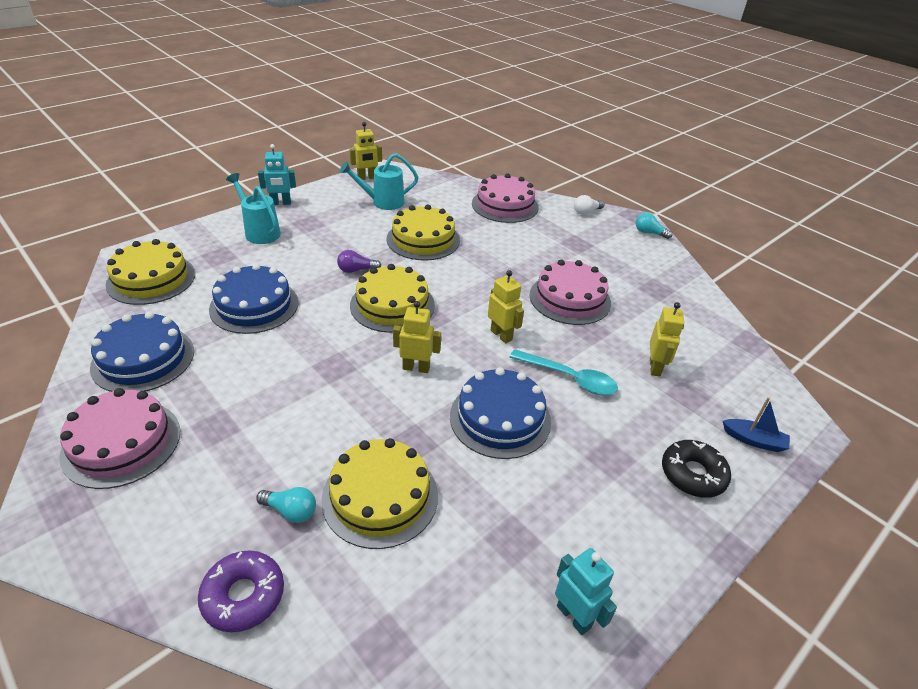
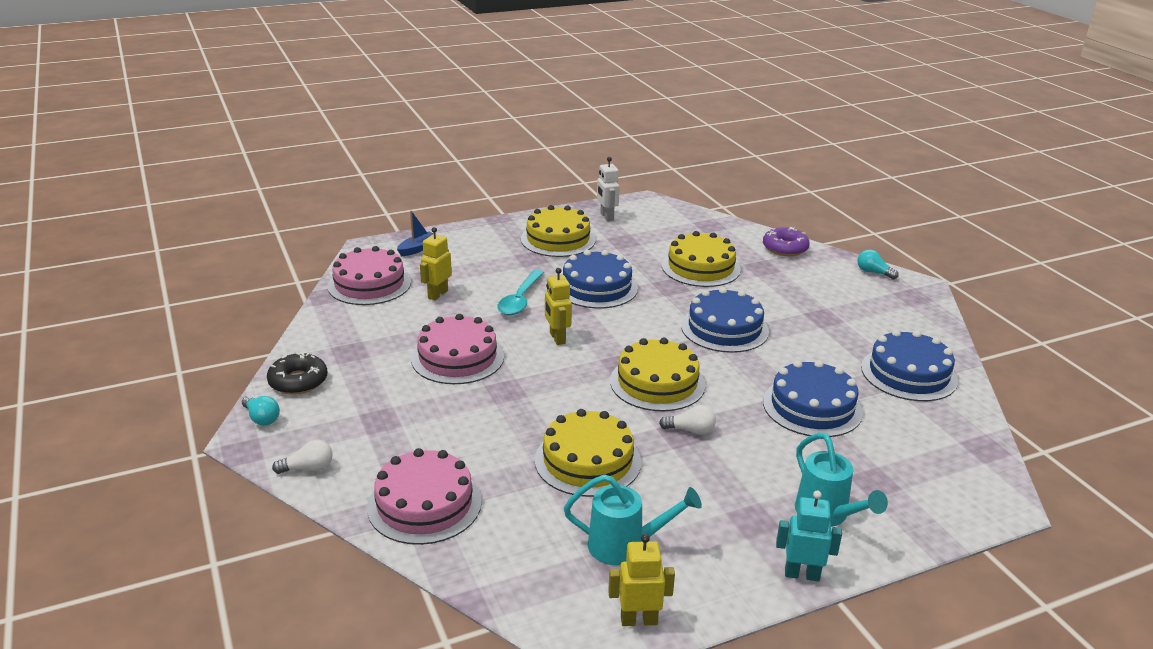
camera: 160 degrees left, 10 degrees down
pink cake [60,388,180,489] -> pink cake moved to [327,246,411,305]
yellow cake [105,239,195,305] -> yellow cake moved to [521,205,596,257]
turquoise light bulb [256,487,316,523] -> turquoise light bulb moved to [857,250,899,280]
purple light bulb [337,250,381,273] -> white light bulb [659,405,716,435]
yellow robot [393,301,441,373] -> none
turquoise spoon [510,349,618,395] -> turquoise spoon turned 120 degrees counterclockwise [497,270,544,315]
turquoise robot [555,548,617,635] -> white robot [597,157,620,221]
black donut [662,440,731,498] -> black donut moved to [267,352,328,395]
blue boat [723,397,790,452] -> blue boat turned 90 degrees clockwise [397,211,433,256]
none -> blue cake [681,287,769,353]

